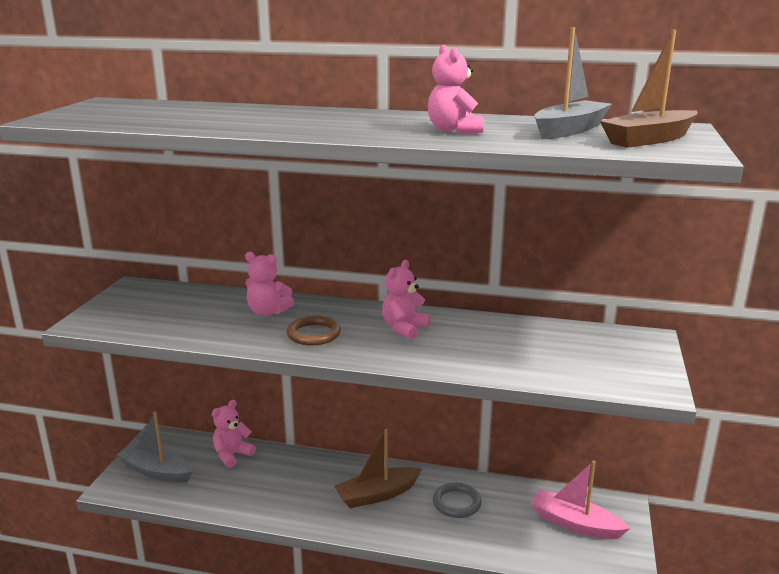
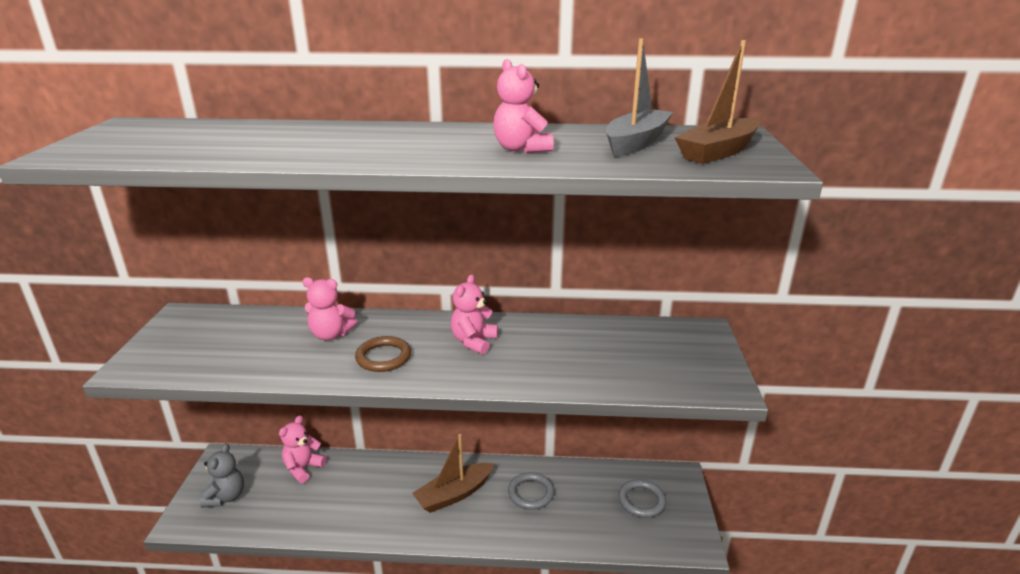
camera: 10 degrees left, 5 degrees up
grey boat [116,412,193,483] -> grey teddy bear [200,443,244,508]
pink boat [531,461,630,539] -> grey ring [618,479,666,518]

